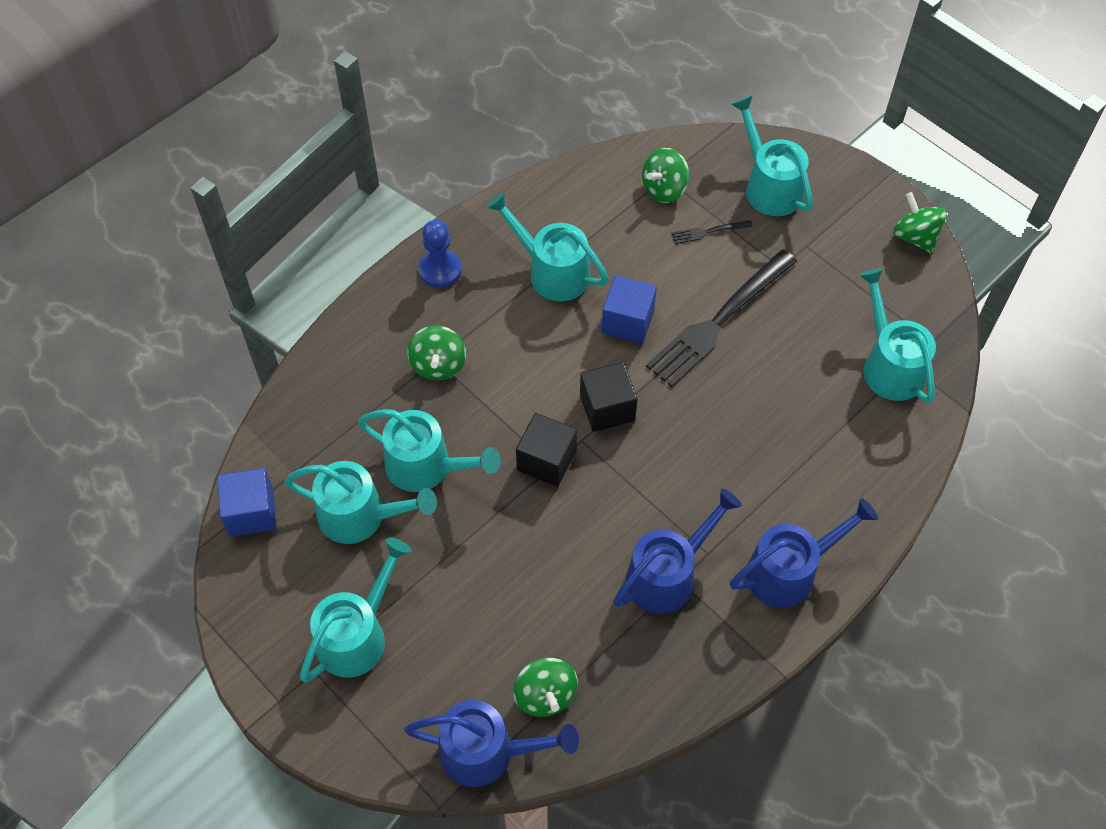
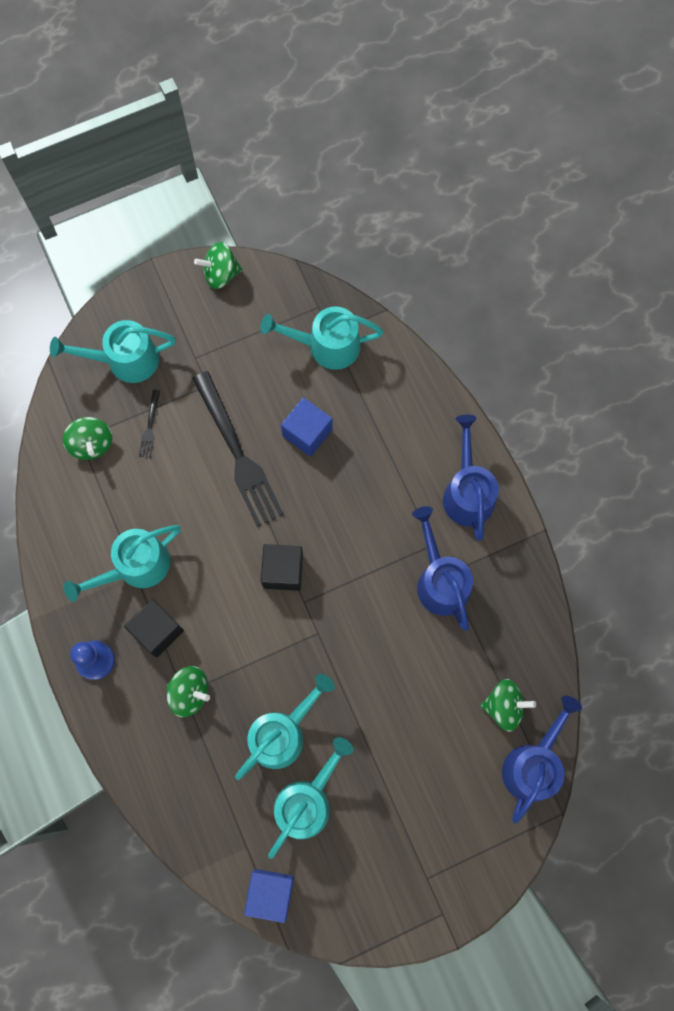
camera: 70 degrees left, 15 degrees up
turquoise watering can [300,538,411,682] -> none
black cube [516,413,577,487] -> black cube moved to [124,599,184,658]
blue cube [602,275,657,344] -> blue cube moved to [281,397,333,457]

